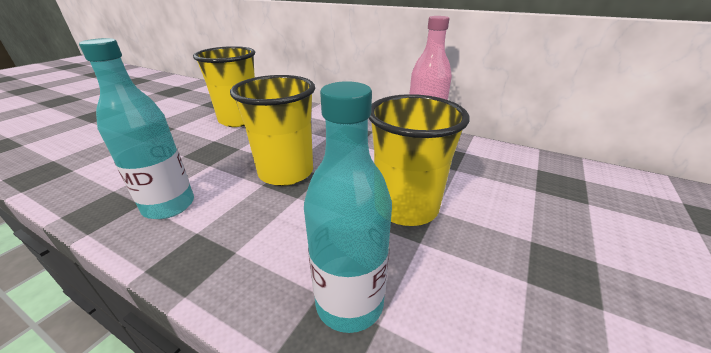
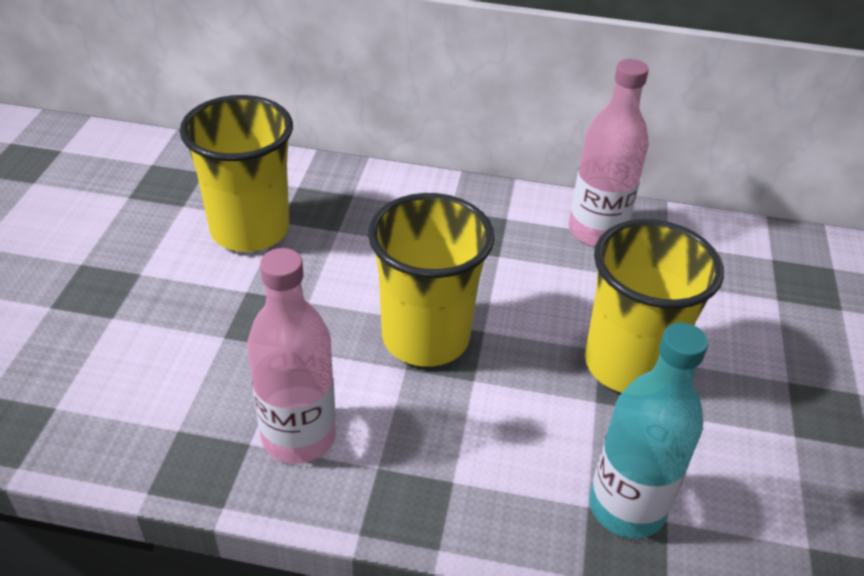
camera: 20 degrees left, 10 degrees up
turquoise bottle [79,38,194,219] -> pink bottle [247,248,336,464]

